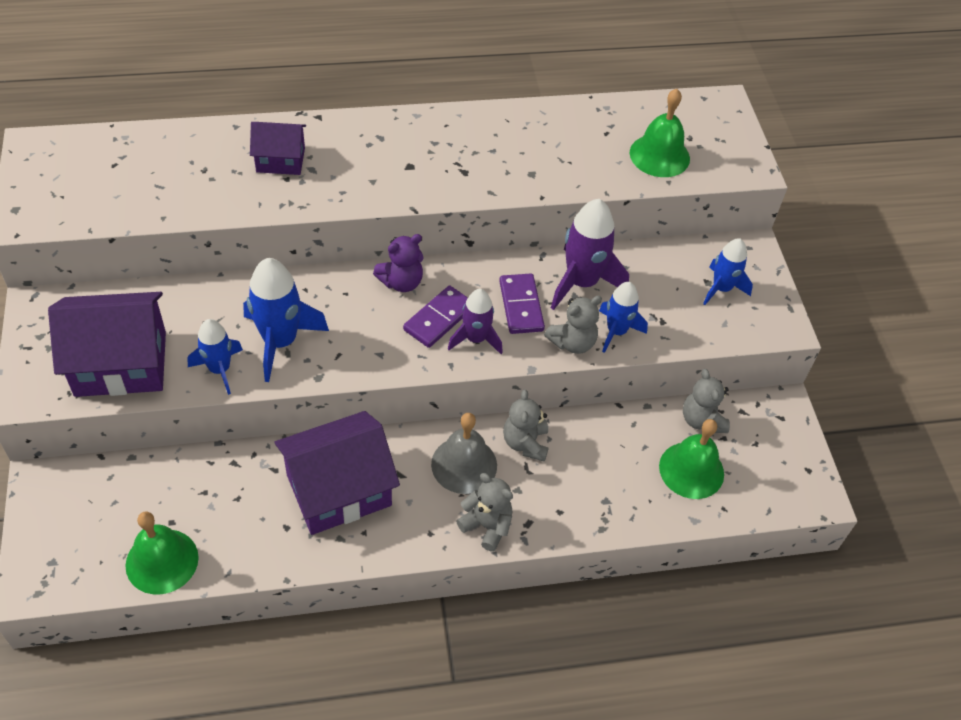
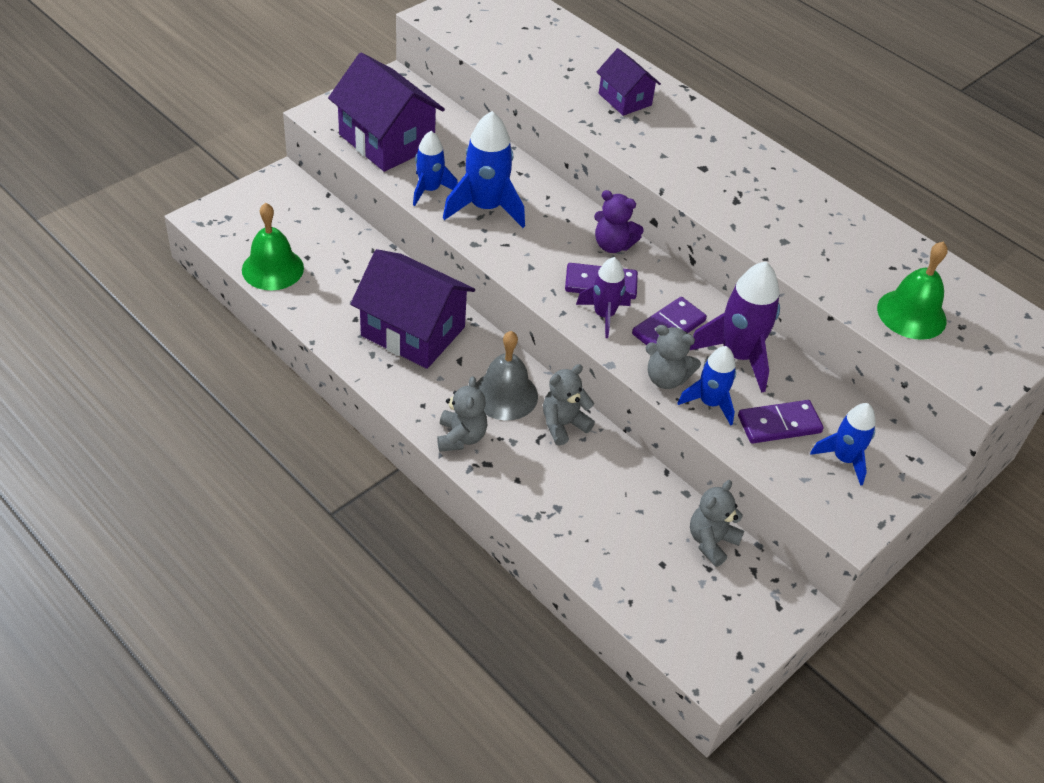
camera: 55 degrees right, 5 degrees down
green bell [659,419,724,499] -> none
none -> purple domino [738,400,824,443]

